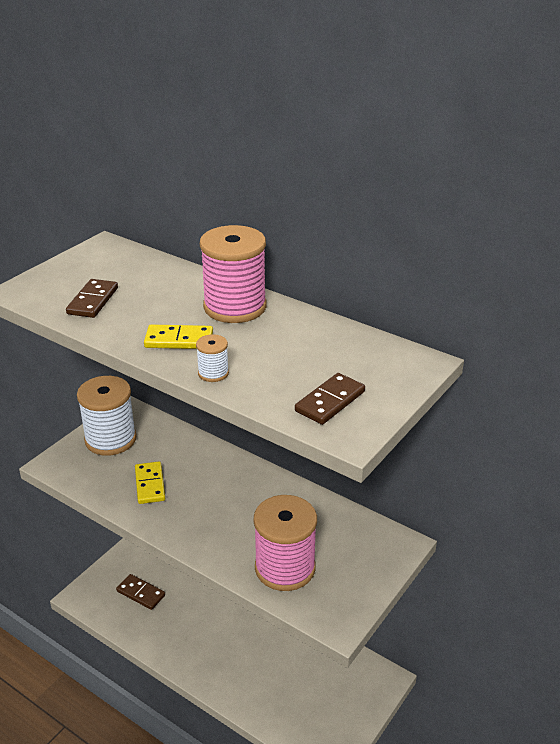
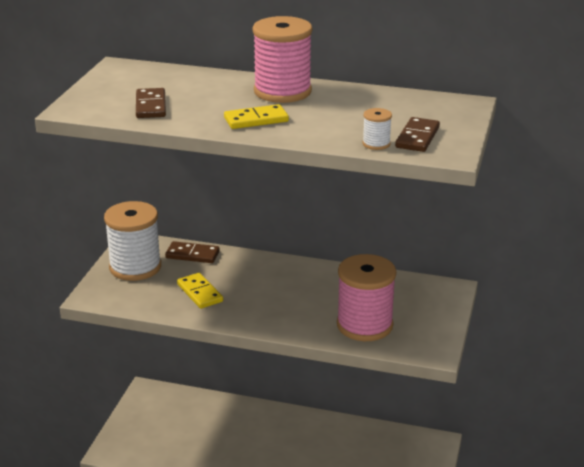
camera: 20 degrees left, 5 degrees down
brown domino [116,574,165,610] -> brown domino moved to [165,241,220,263]
white spool [196,334,229,382] -> white spool moved to [363,108,392,150]

